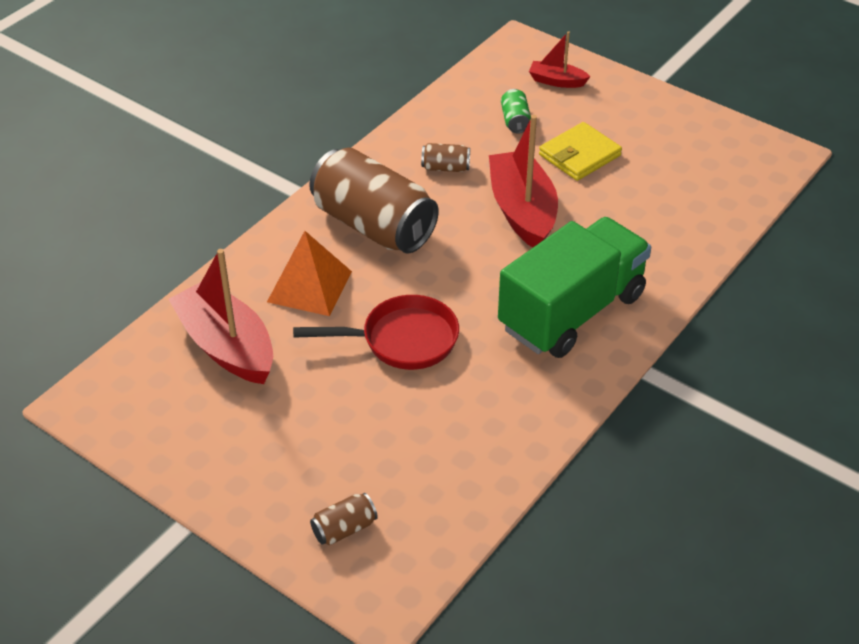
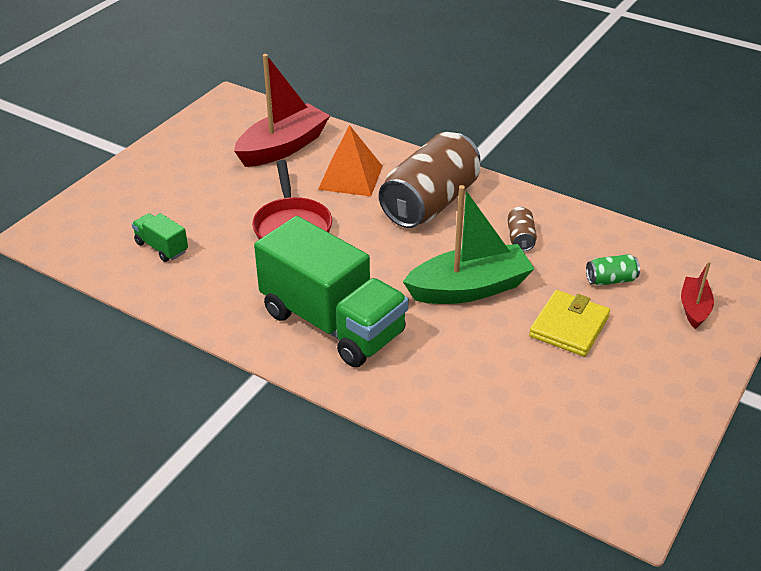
camera: 85 degrees right, 5 degrees down
brown can [310,493,378,545] -> none
red boat [489,115,558,247] -> green boat [403,185,534,304]
yellow wallet [539,122,622,181] -> yellow wallet turned 75 degrees clockwise [529,290,610,357]
none -> green truck [132,213,188,262]

